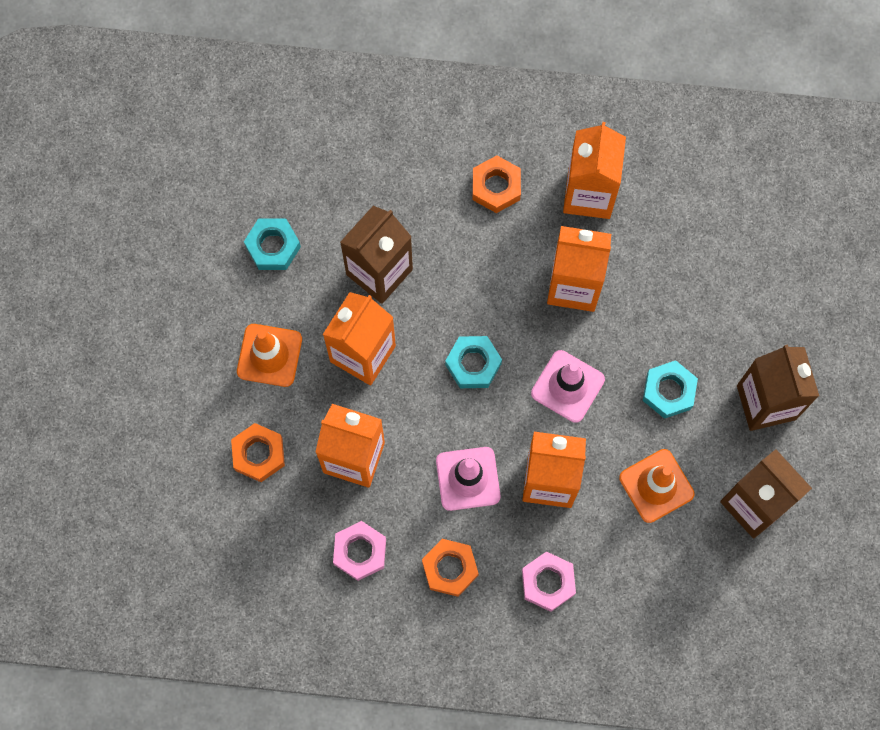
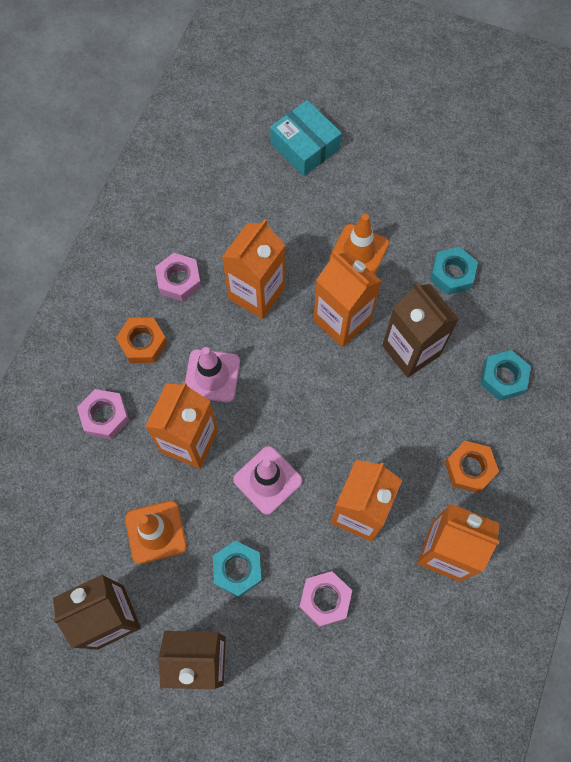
camera: 105 degrees right, 5 degrees down
orange nut [231,423,285,482] -> none
turquoise nut [445,336,502,388] -> turquoise nut moved to [480,350,531,401]
none -> turquoise box [270,100,342,176]
none -> pink nut [299,571,352,627]

